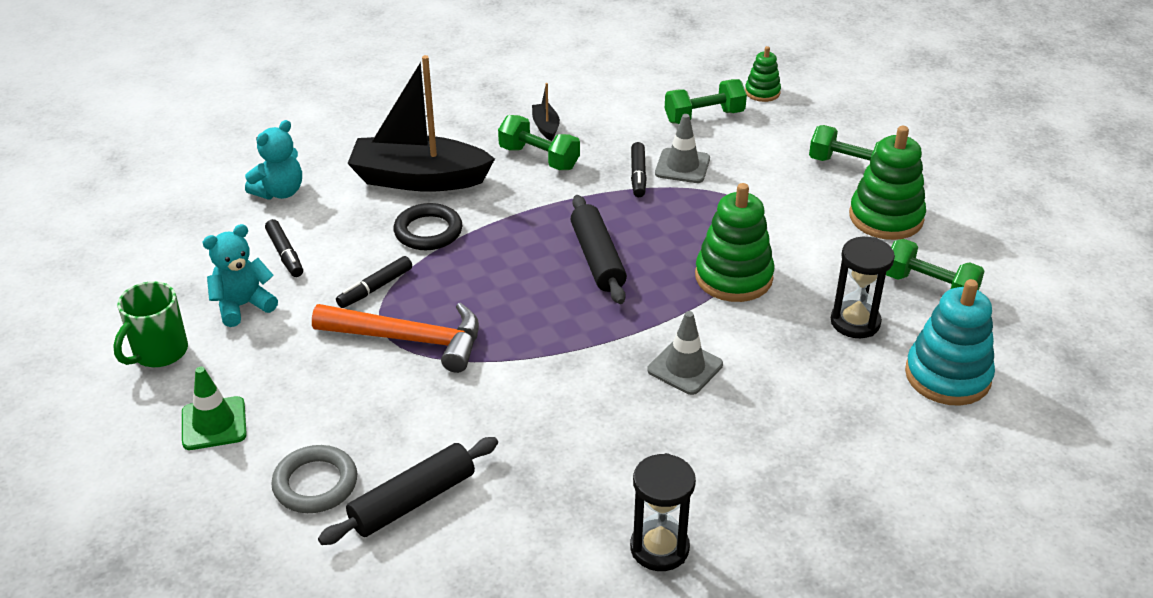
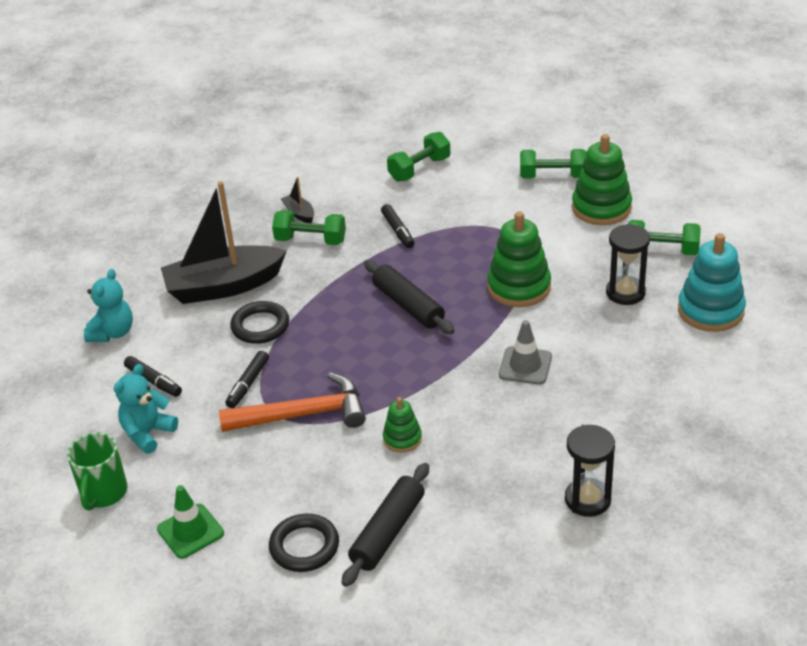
camera: 20 degrees left, 0 degrees up
grey ring [271,445,357,513] -> black ring [269,514,339,572]
grey traffic cone [655,114,710,183] -> none
green stacking toy [745,46,781,102] -> green stacking toy moved to [383,397,422,453]

